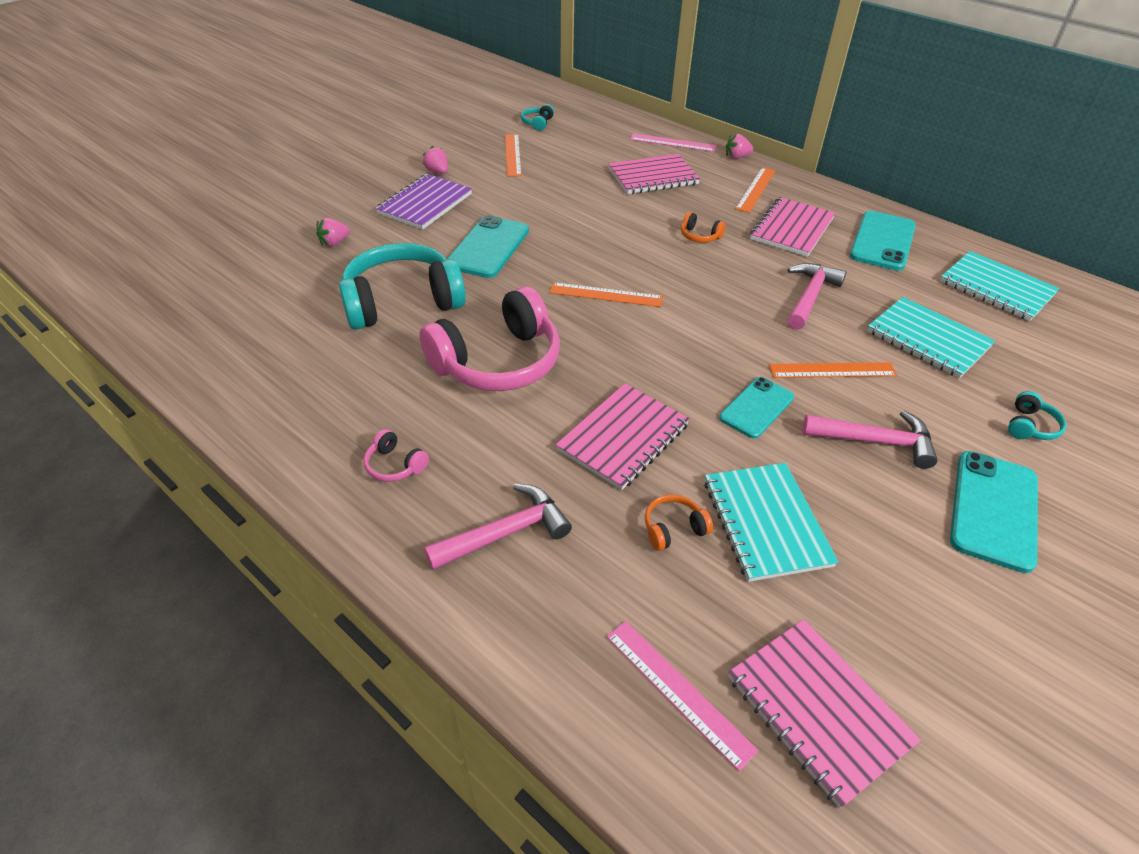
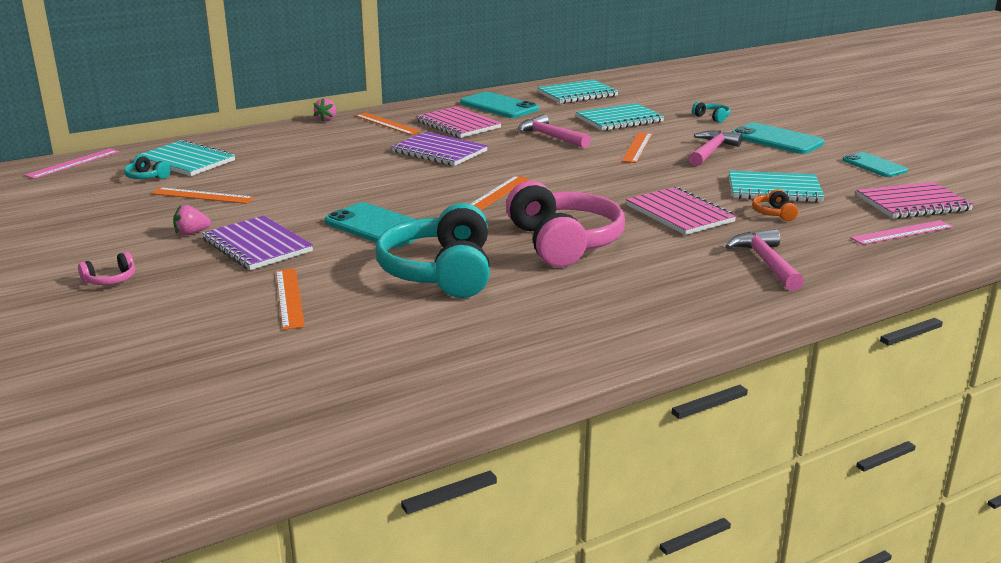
camera: 70 degrees left, 20 degrees down
pink strawberry [316,218,350,247] -> orange ruler [276,269,305,330]
pink headphones [364,429,429,482] -> pink headphones moved to [78,252,135,285]
pink notebook [609,154,700,194] -> none
pink ruler [630,133,717,152] -> pink ruler moved to [25,148,119,179]
orange headphones [681,212,726,243] -> purple notebook [391,132,488,166]
turquoise phone [719,377,794,439] -> turquoise phone moved to [842,152,908,177]
none -> turquoise notebook [136,140,235,176]

